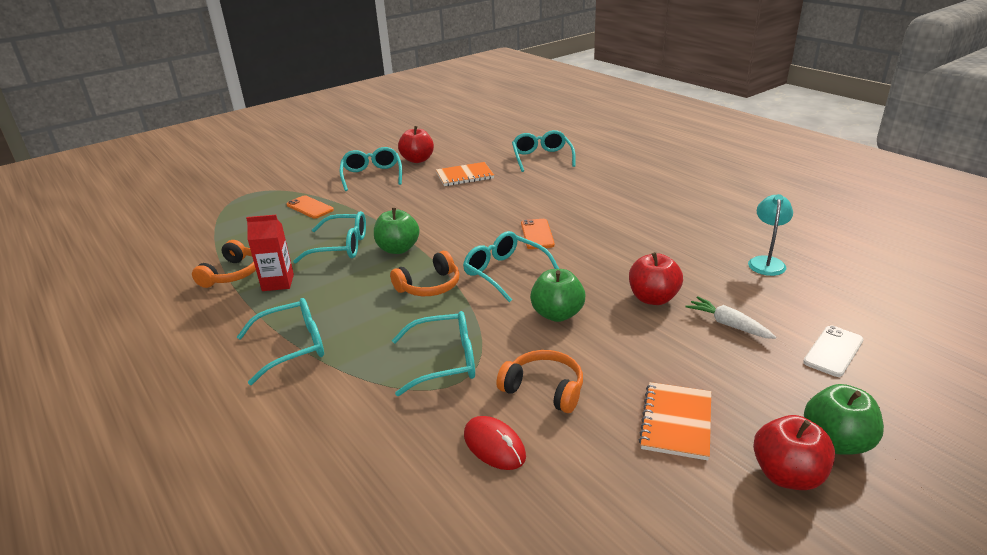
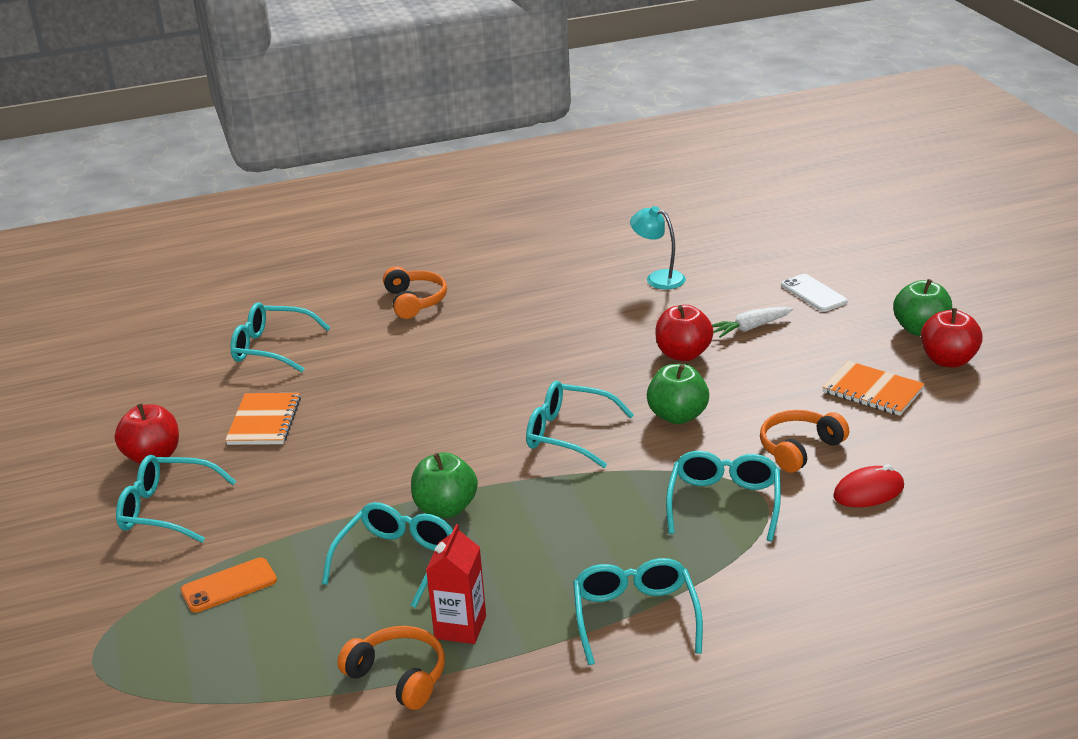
camera: 70 degrees left, 0 degrees up
orange headphones [390,251,460,296] -> orange headphones moved to [383,267,447,319]
turquoise glasses [463,231,559,302] -> turquoise glasses turned 45 degrees clockwise [526,381,634,468]
orange phone [521,219,555,249] -> none

